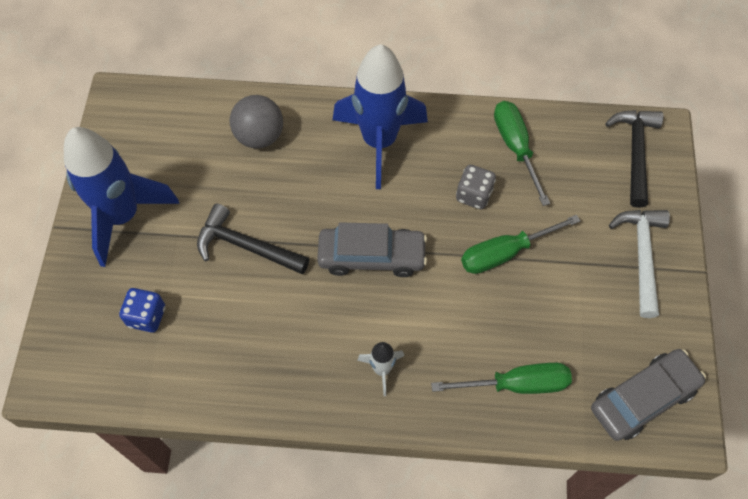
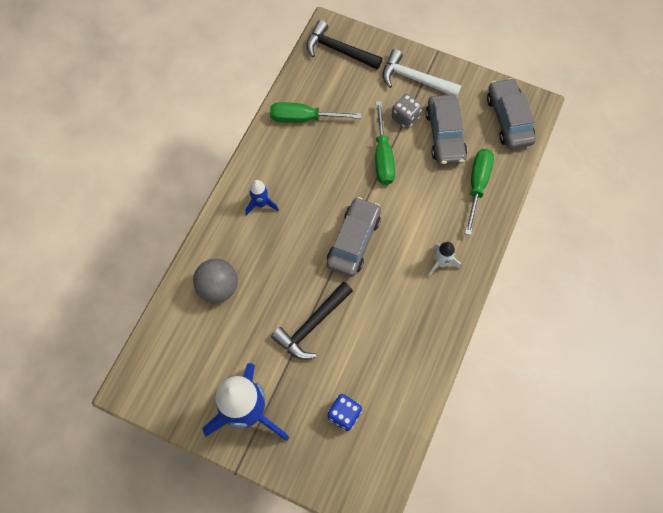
camera: 70 degrees left, 5 degrees up
blue rocket [333,44,428,189] -> blue rocket [246,180,279,216], size x0.44
grey dice [456,165,496,209] -> grey dice moved to [392,94,422,129]
none -> grey car [425,95,467,165]

